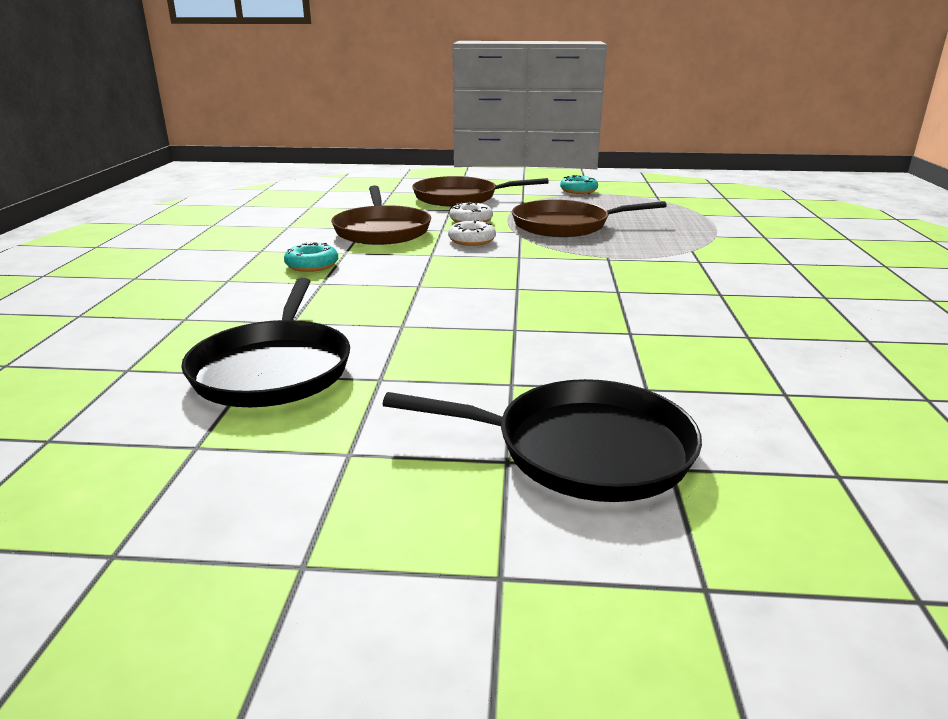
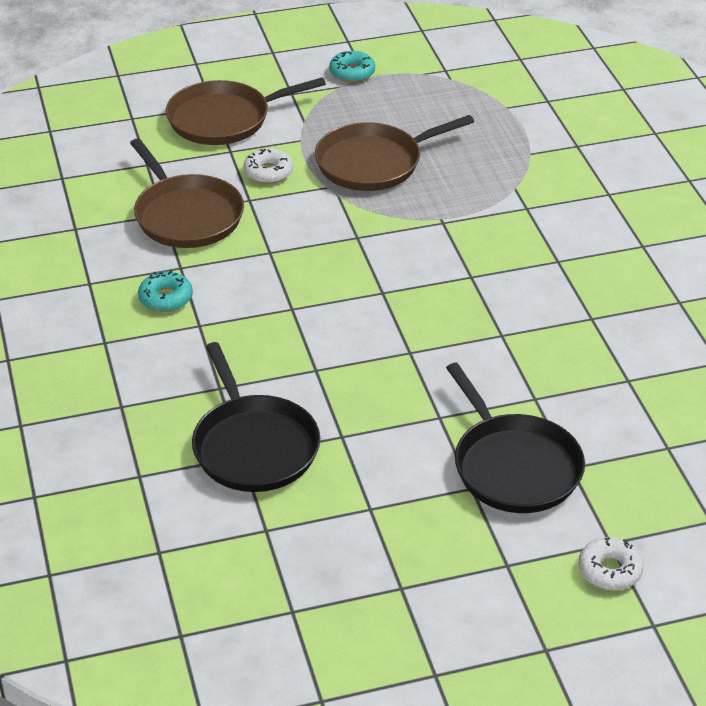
camera: 20 degrees left, 15 degrees up
black pan [383,379,702,502] -> black pan turned 75 degrees clockwise [446,363,585,513]
white donut [448,220,496,246] -> white donut moved to [579,537,644,590]

